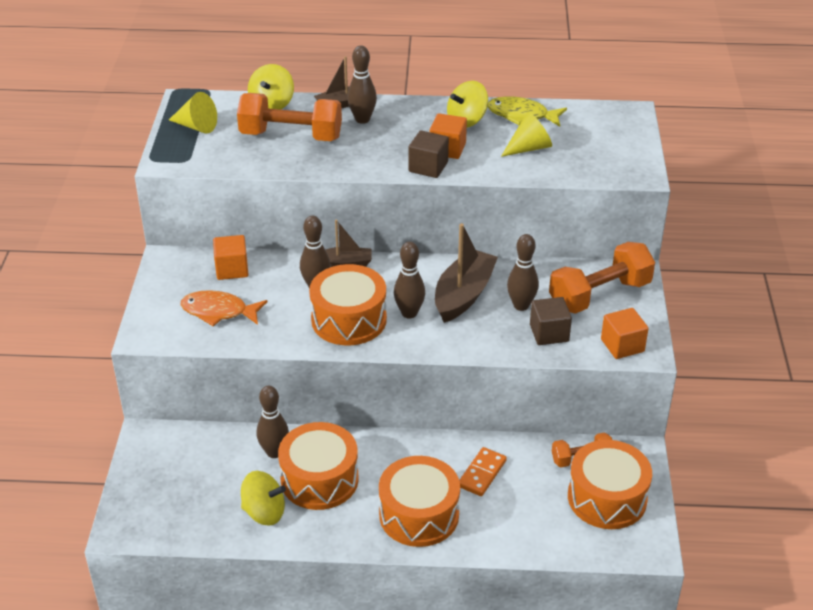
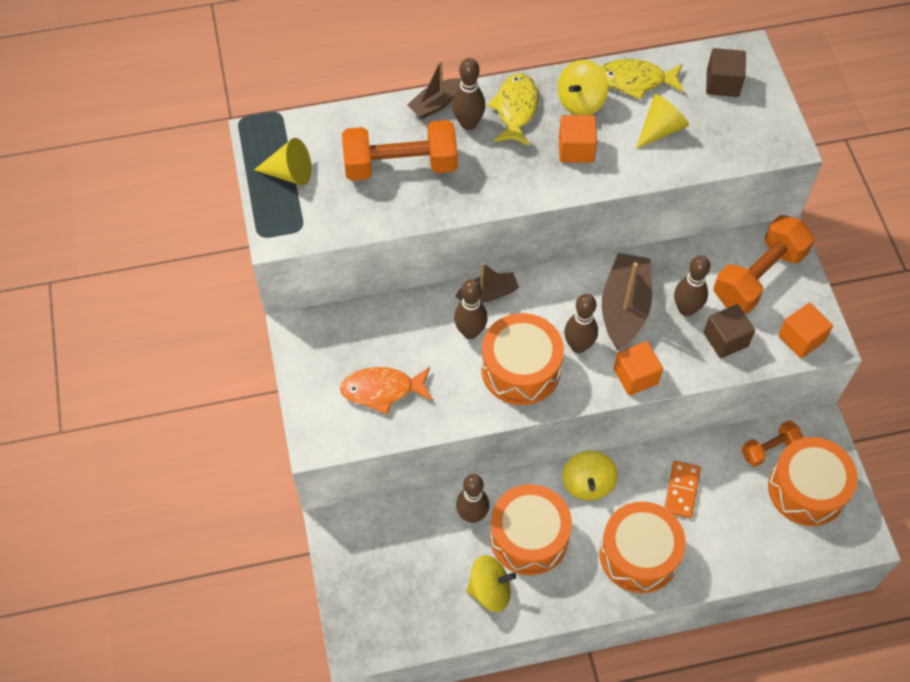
camera: 15 degrees left, 20 degrees up
orange cube [213,235,249,280] -> orange cube moved to [613,341,663,396]
yellow spinning top [248,64,294,110] -> yellow spinning top moved to [562,451,618,501]
brown cube [409,130,449,178] -> brown cube moved to [706,48,746,97]
none -> yellow fish [487,73,538,146]

